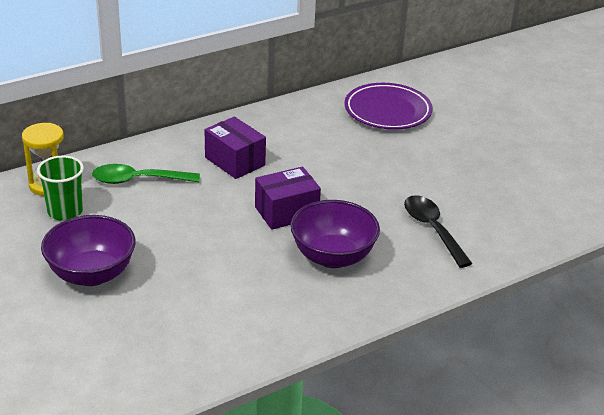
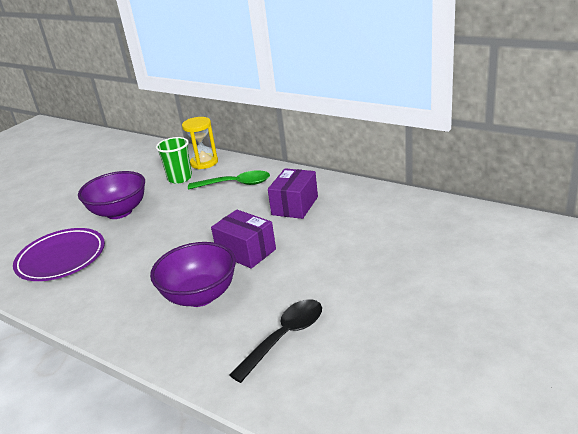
camera: 70 degrees right, 5 degrees down
green spoon [92,164,200,184] -> green spoon turned 120 degrees clockwise [188,170,270,190]
purple plate [344,83,433,130] -> purple plate moved to [13,228,105,281]

